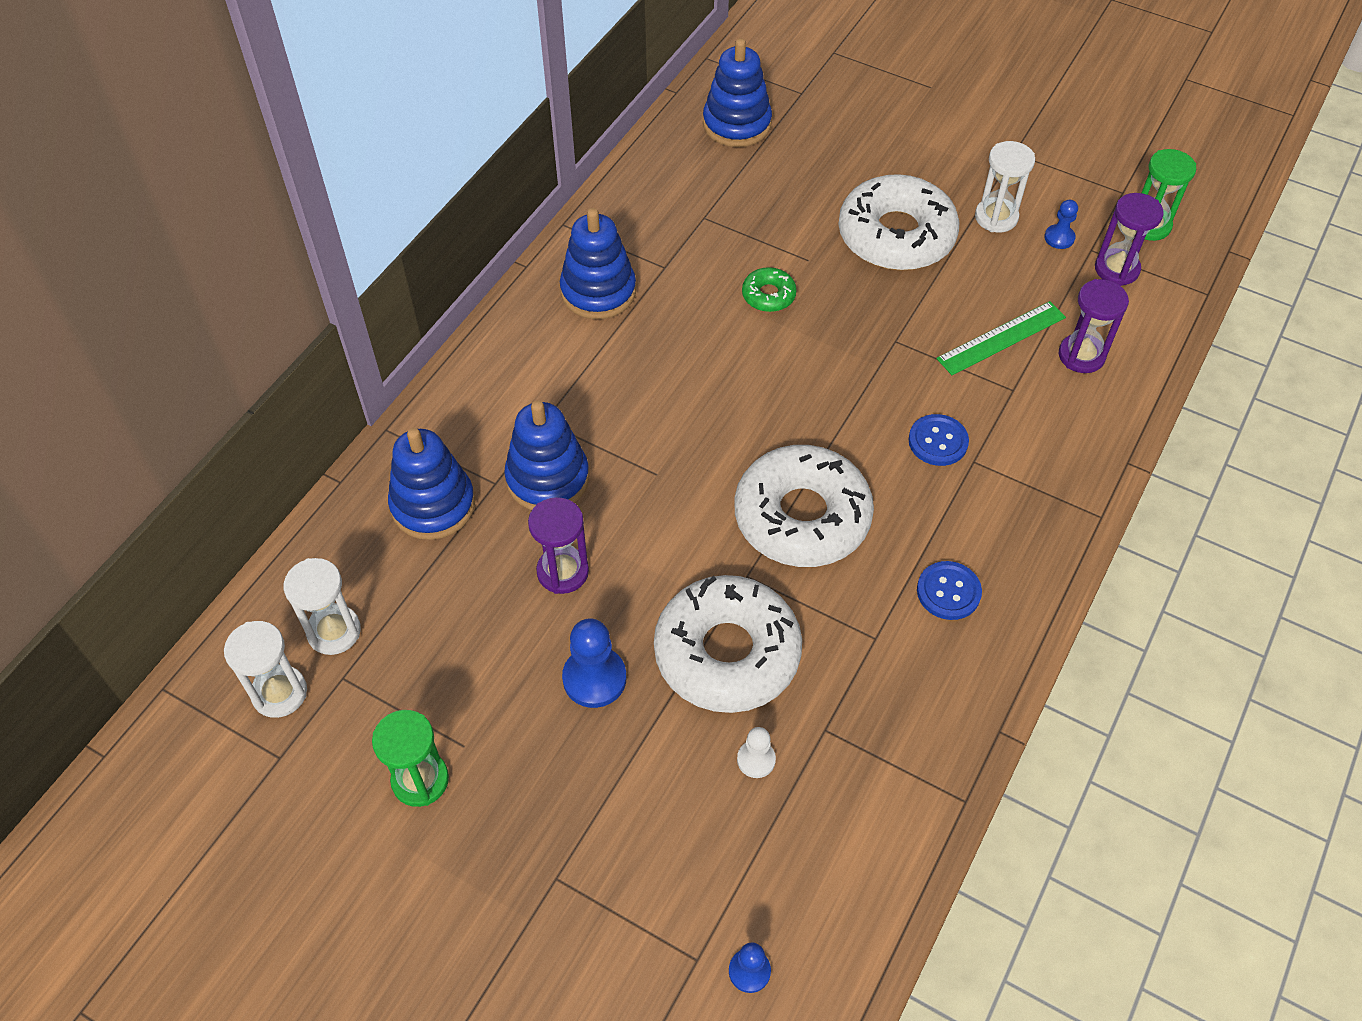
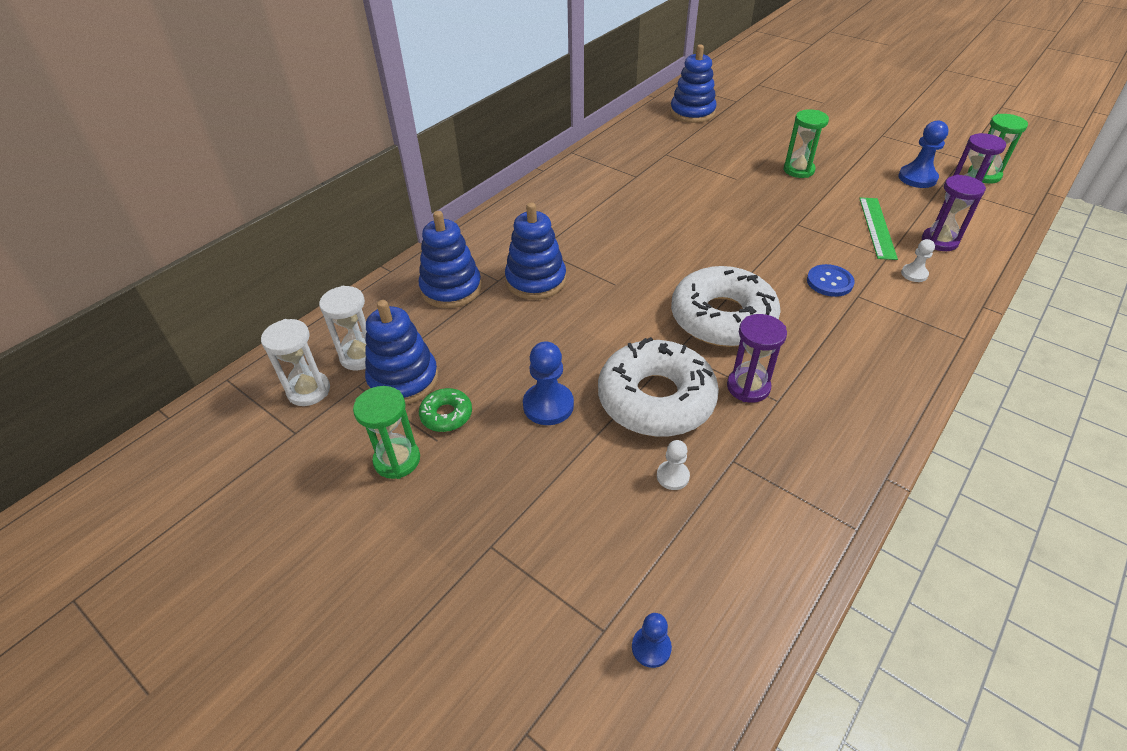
camera: 10 degrees right, 10 degrees down
purple hourglass [528,497,589,594] -> purple hourglass moved to [727,314,787,403]
blue stacking toy [560,208,636,319] -> blue stacking toy moved to [365,300,438,405]
green donut [742,267,797,312] -> green donut moved to [419,388,472,432]
white donut [839,174,959,271] -> green hourglass [784,109,829,178]
blue button [917,561,982,620] -> none
green ruler [936,301,1066,375] -> green ruler turned 60 degrees counterclockwise [859,197,898,260]
white hourglass [975,141,1035,232] -> none
blue pawn [1044,199,1078,249] -> blue pawn [898,120,949,188], size x1.72
none -> white pawn [901,239,935,282]

